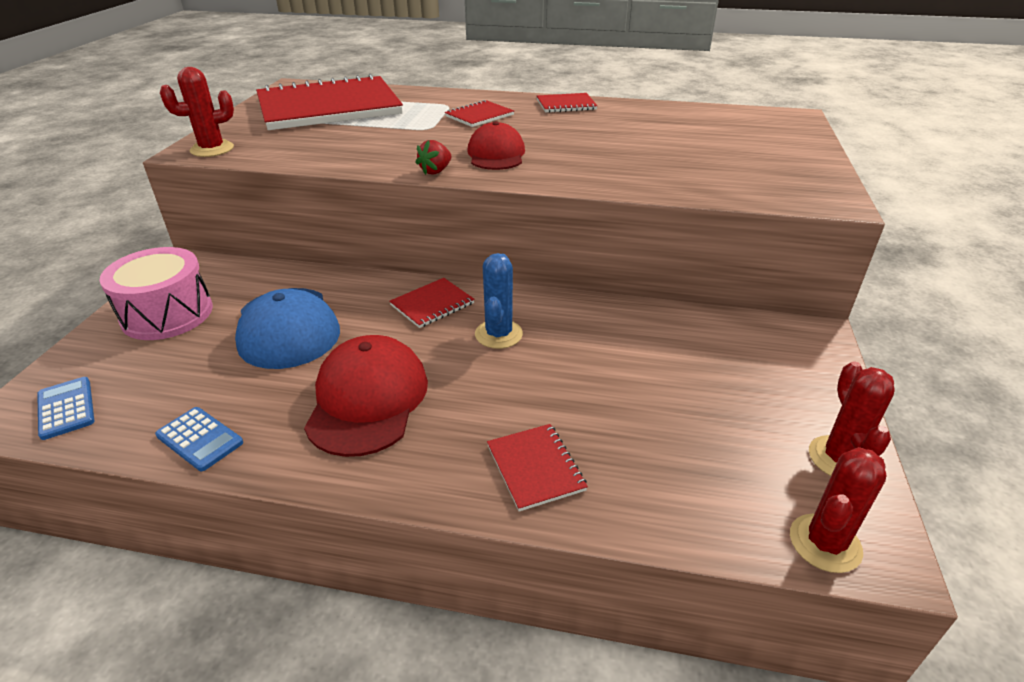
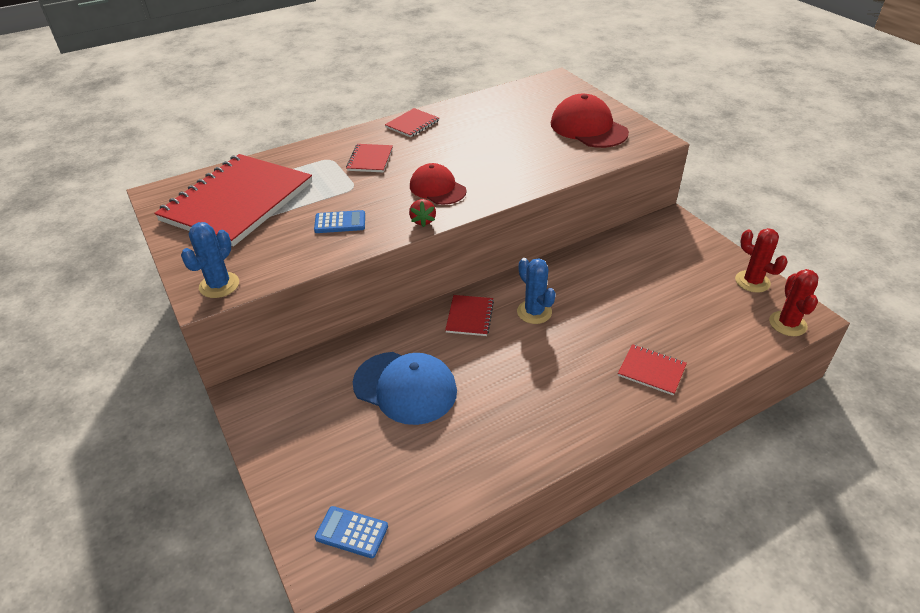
camera: 40 degrees left, 5 degrees up
pink drum [99,247,213,340] -> none
blue calculator [155,407,243,471] -> blue calculator moved to [314,210,365,233]
red cactus [160,67,234,157] -> blue cactus [181,222,239,298]
red cap [304,335,428,457] -> red cap moved to [551,94,629,148]

